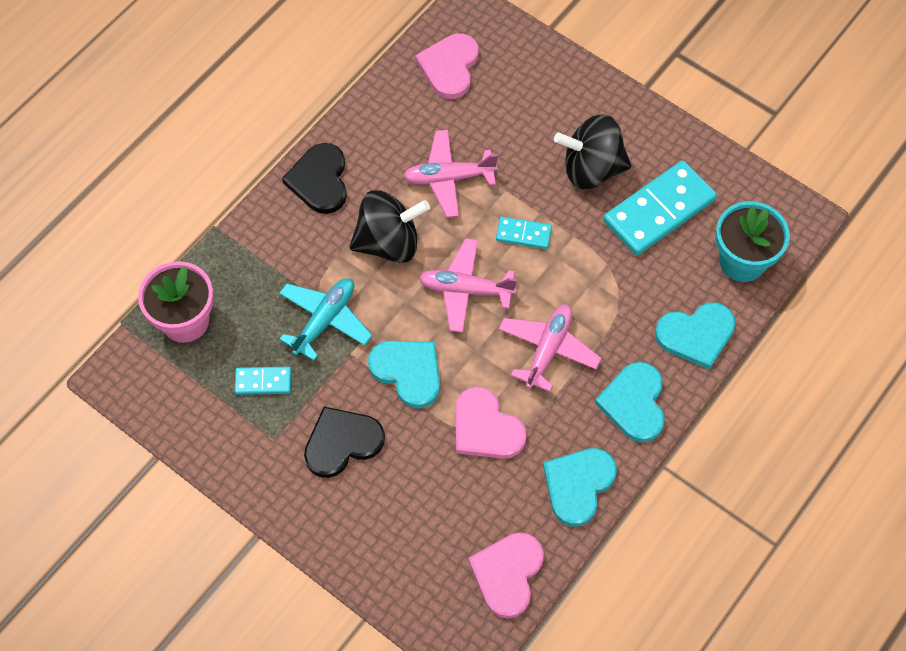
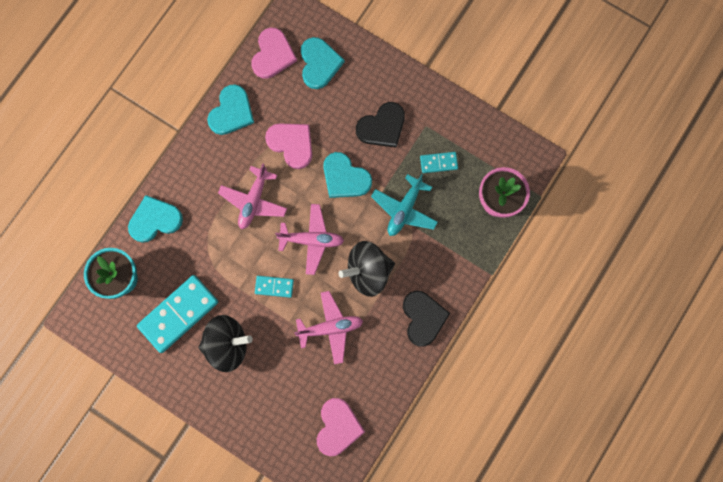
camera: 175 degrees right, 15 degrees up
turquoise heart [595,362,665,442] -> turquoise heart moved to [301,37,345,89]

